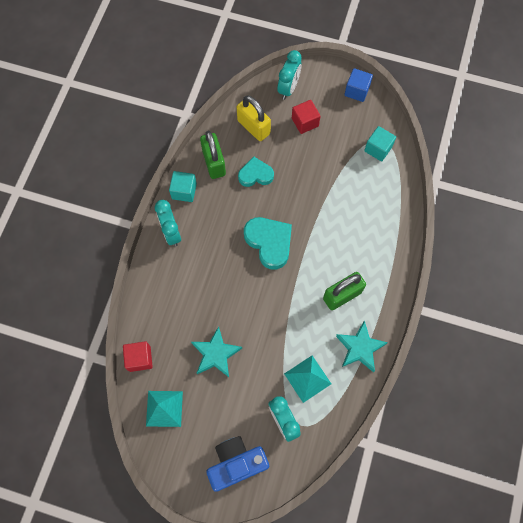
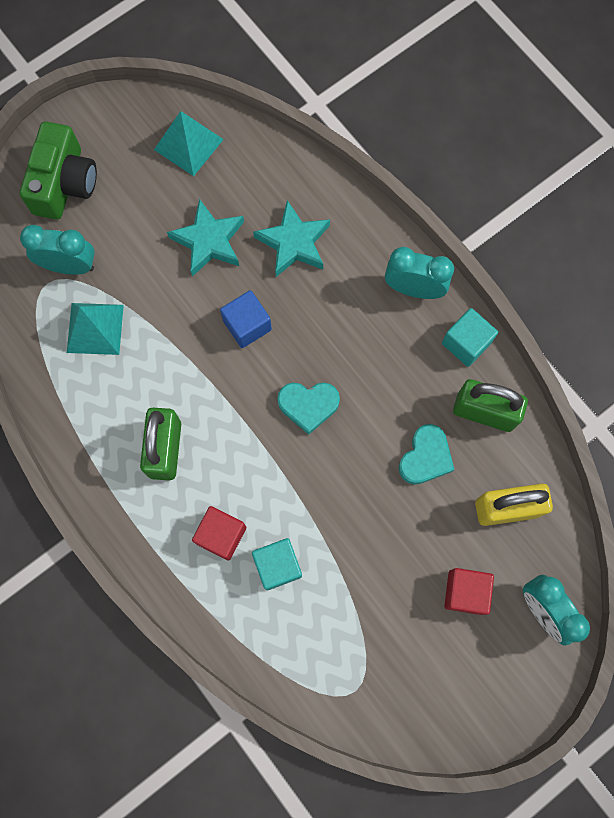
camera: 125 degrees right, 5 degrees up
red cube [123,341,153,372] -> red cube moved to [192,506,246,561]
blue camera [206,436,269,492] -> green camera [20,121,97,220]
turquoise heart [244,217,292,270] -> turquoise heart [277,383,340,435], size x0.66
turquoise star [336,320,388,372] -> turquoise star moved to [253,200,330,277]
blue cube [345,68,373,102] -> blue cube moved to [220,290,272,348]
turquoise cube [364,126,396,162] -> turquoise cube moved to [252,538,302,590]

